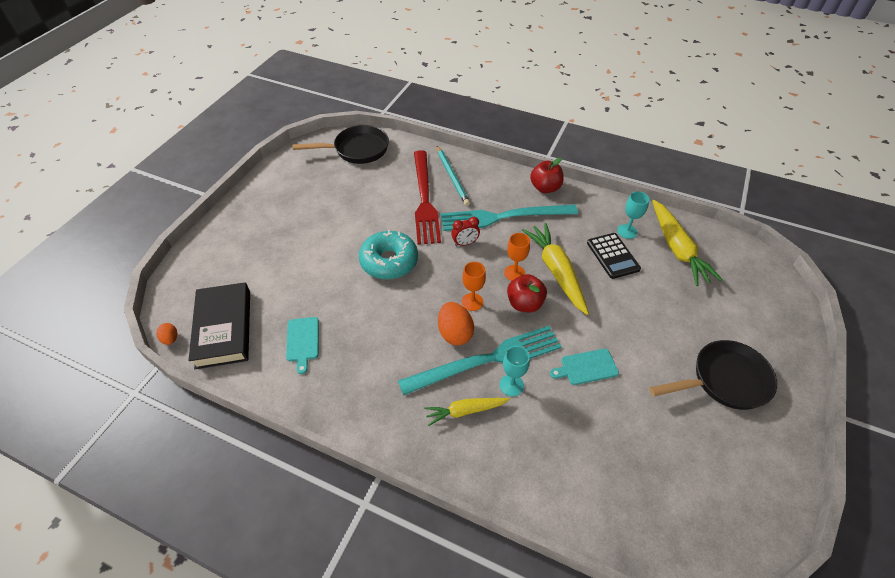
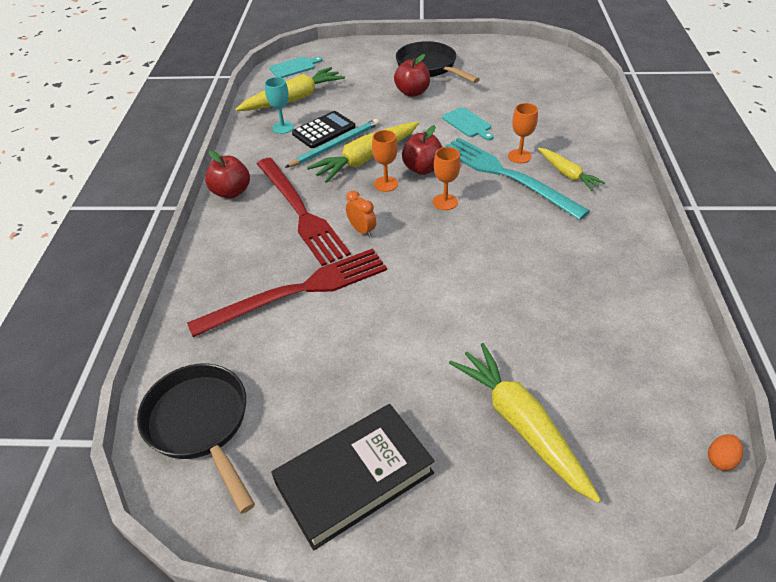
camera: 110 degrees left, 5 degrees down
black book [188,282,250,369] -> black book moved to [271,404,435,550]
turquoise cutting board [286,317,319,374] -> turquoise cutting board moved to [269,57,322,78]
turquoise donut [359,230,418,279] -> none
turquoise pencil [437,146,470,206] -> turquoise pencil moved to [285,119,379,168]
orange egg [438,302,474,346] -> none
turquoise fork [441,204,578,231] -> red fork [257,158,351,266]
red clock [452,217,480,246] -> orange clock [346,191,376,237]
turquoise goblet [500,346,530,396] -> orange goblet [508,103,538,163]
none -> red apple [394,54,430,97]
none -> yellow carrot [449,343,601,503]

